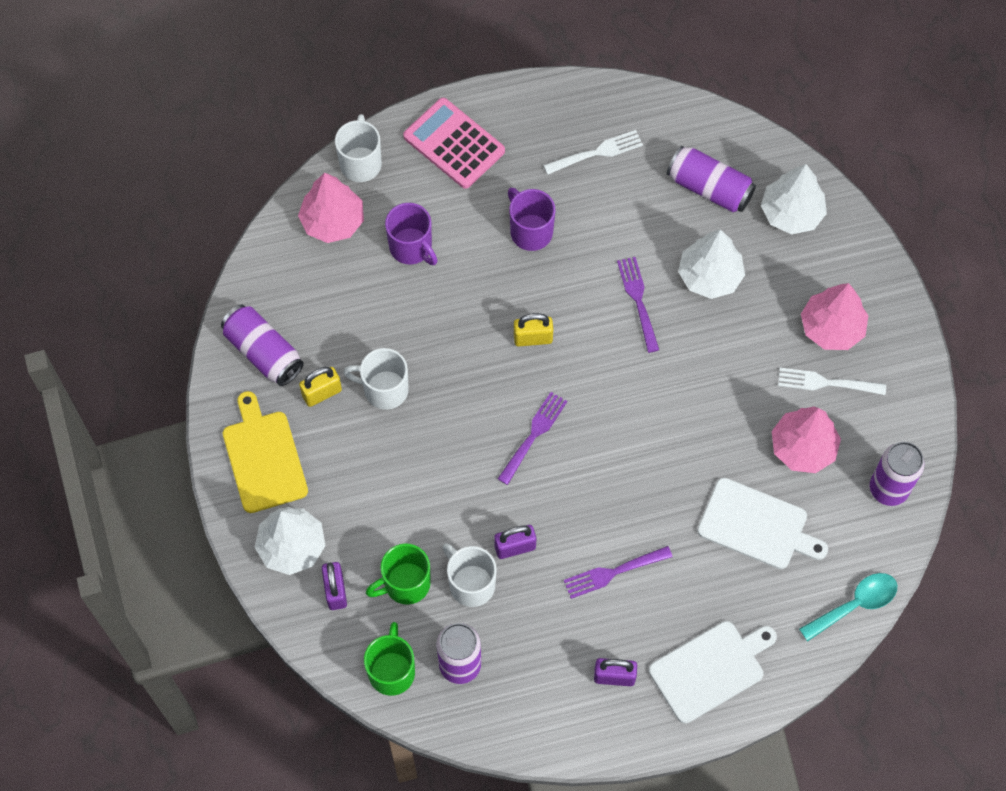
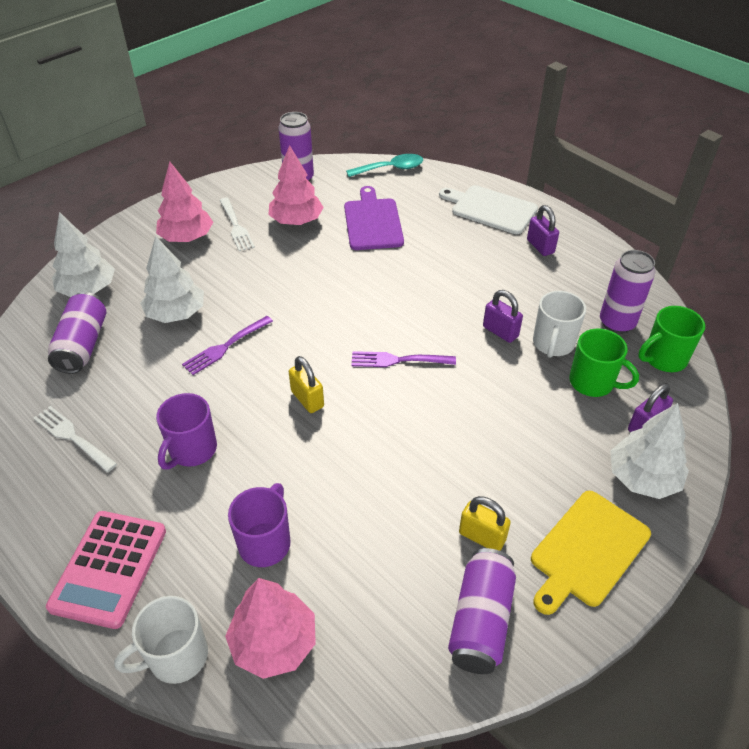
camera: 120 degrees left, 20 degrees down
white mug [343,348,409,410] -> none
purple fork [564,546,673,599] -> none
white cutting board [697,478,828,569] -> purple cutting board [344,186,404,250]
turquoise spoon [799,573,897,642] -> turquoise spoon turned 135 degrees clockwise [346,154,423,177]

